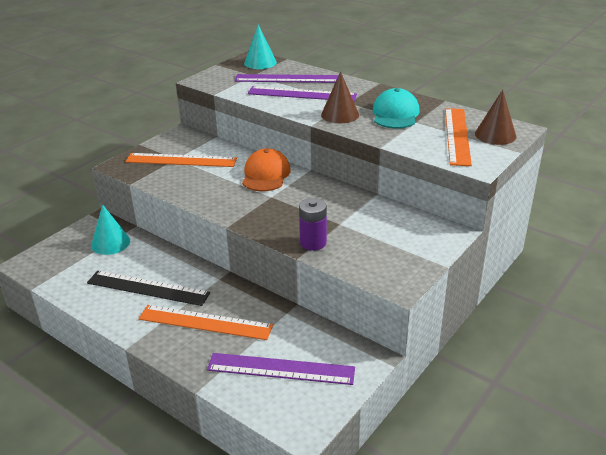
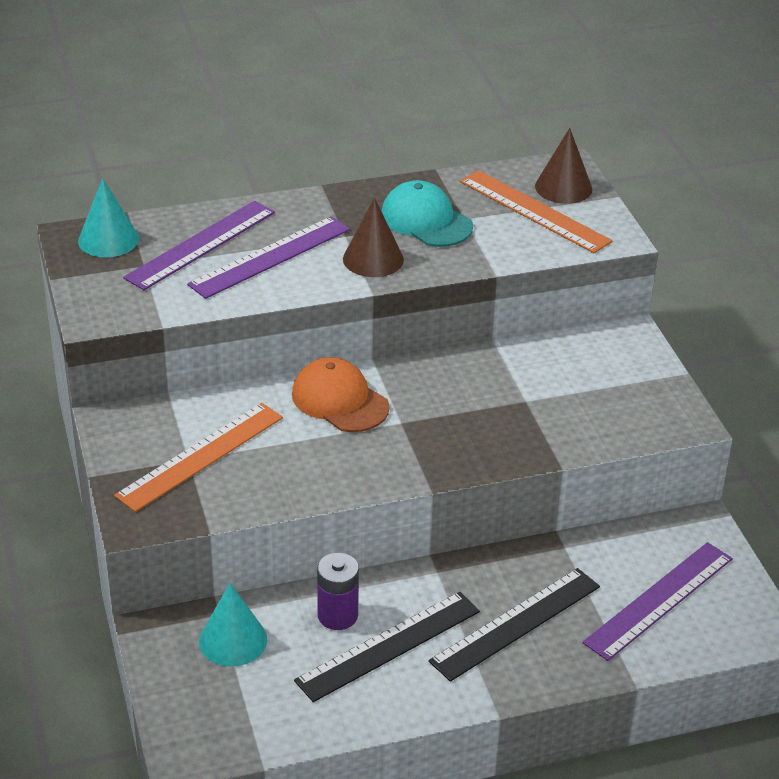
camera: 55 degrees left, 5 degrees up
orange ruler [139,305,273,340] -> black ruler [428,568,600,682]
purple battery [299,198,327,251] -> purple battery moved to [317,553,359,630]

